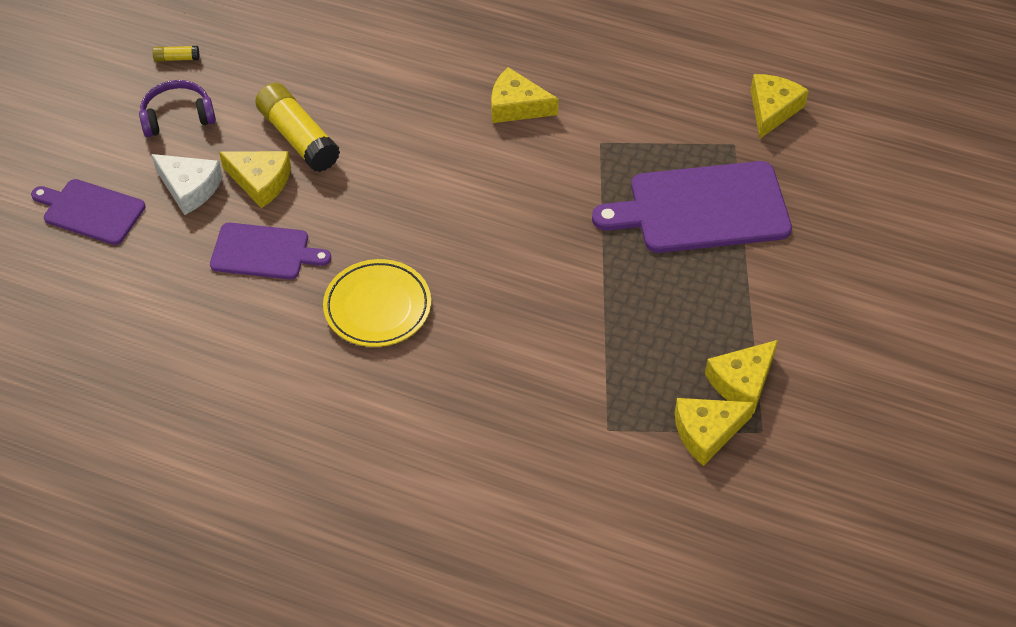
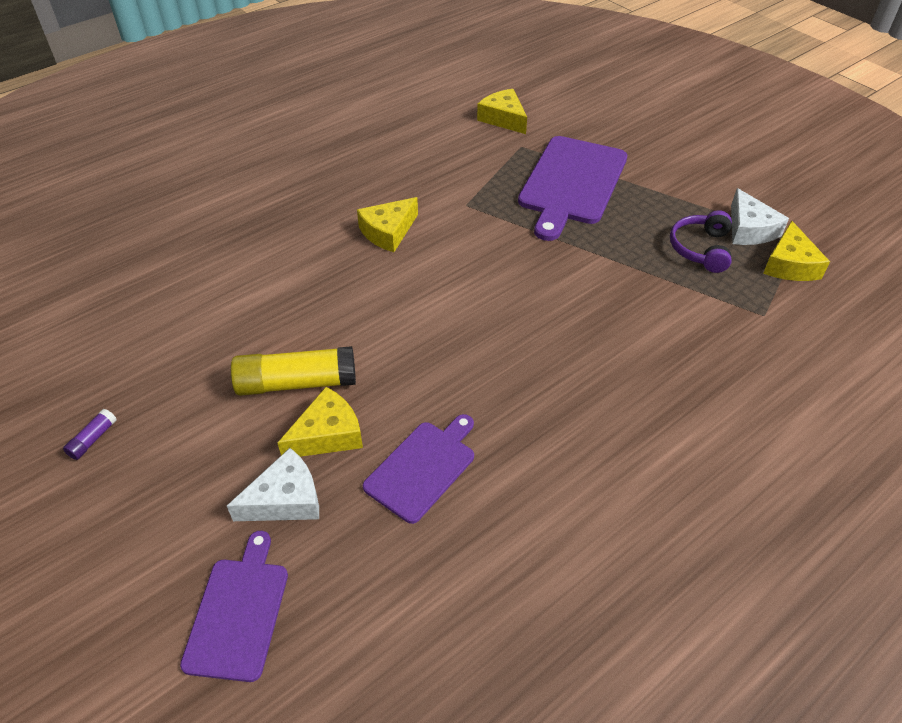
camera: 60 degrees left, 5 degrees down
purple cutting board [31,179,145,245] -> purple cutting board turned 135 degrees clockwise [180,531,288,682]
purple headphones [139,80,216,137] -> purple headphones moved to [670,210,732,273]
yellow glue stick [153,46,199,62] -> purple glue stick [63,409,117,460]
yellow plate [323,259,431,347] -> none
yellow cheese [705,340,778,414] -> white cheese [731,188,789,245]

